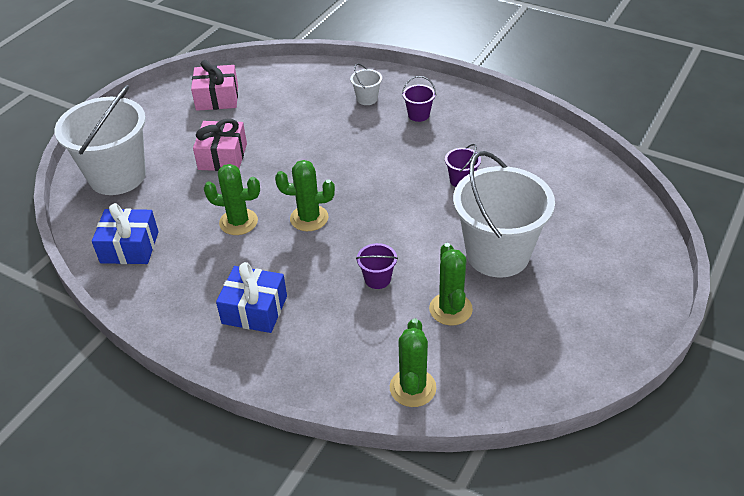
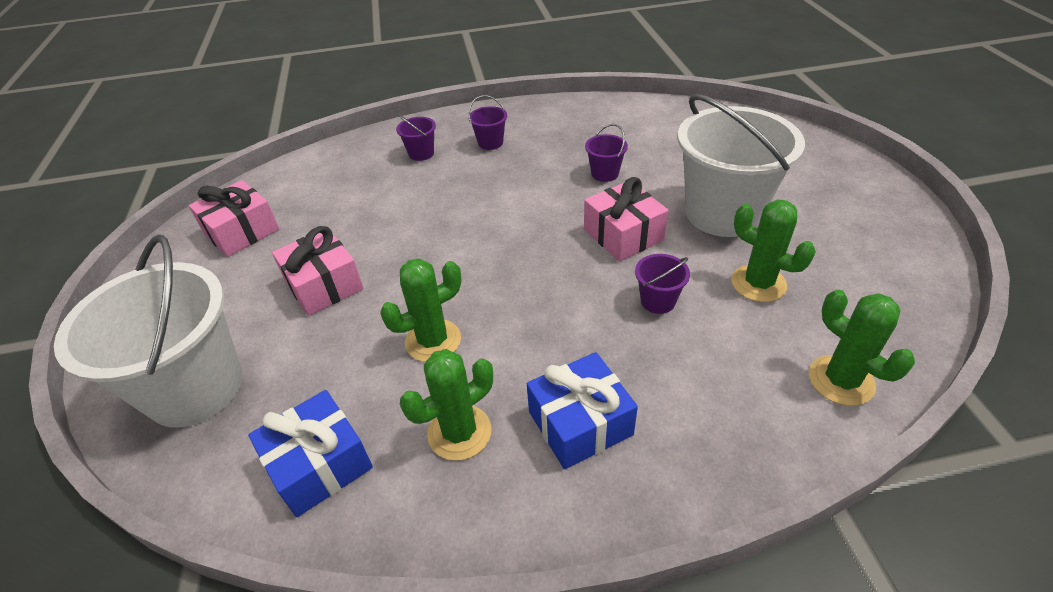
camera: 40 degrees left, 0 degrees up
green cactus [275,160,335,231] -> green cactus moved to [400,349,493,461]
white bucket [350,64,382,105] -> purple bucket [396,114,436,161]
none -> pink gift [584,177,669,261]

